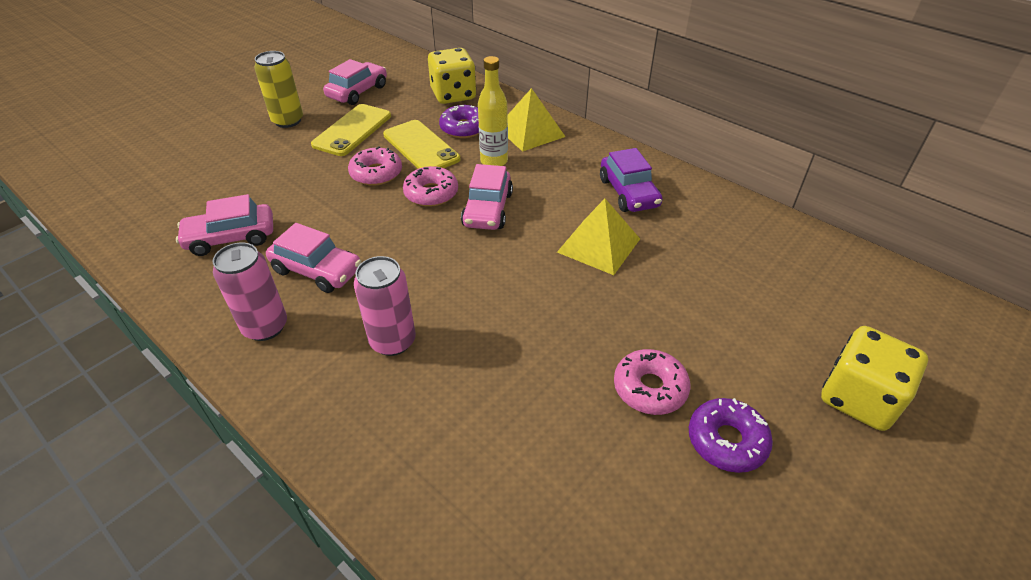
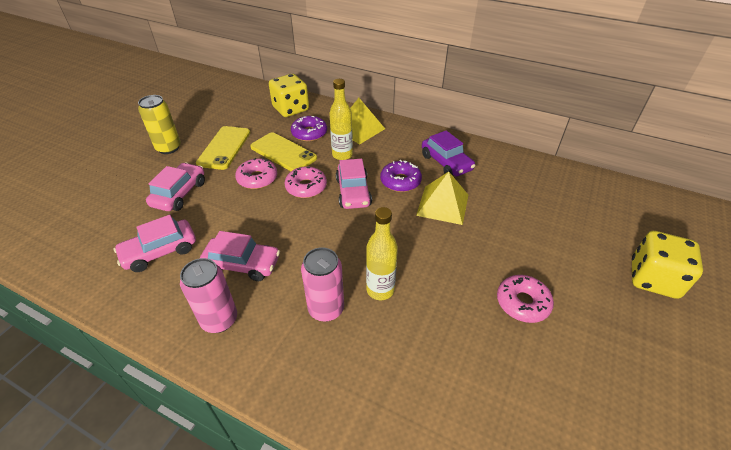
camera: 15 degrees left, 0 degrees up
pink car [323,59,387,105] -> pink car moved to [146,163,205,211]
purple donut [689,398,773,473] -> purple donut moved to [380,160,422,192]
none -> yellow bottle [366,207,398,300]

